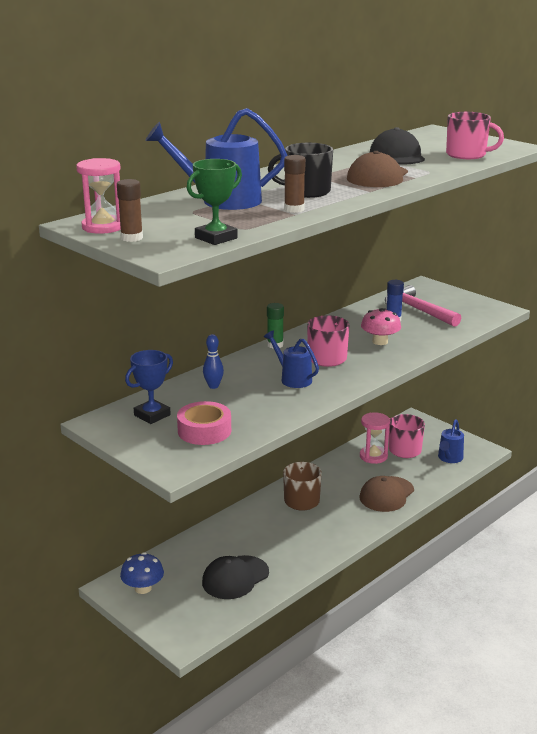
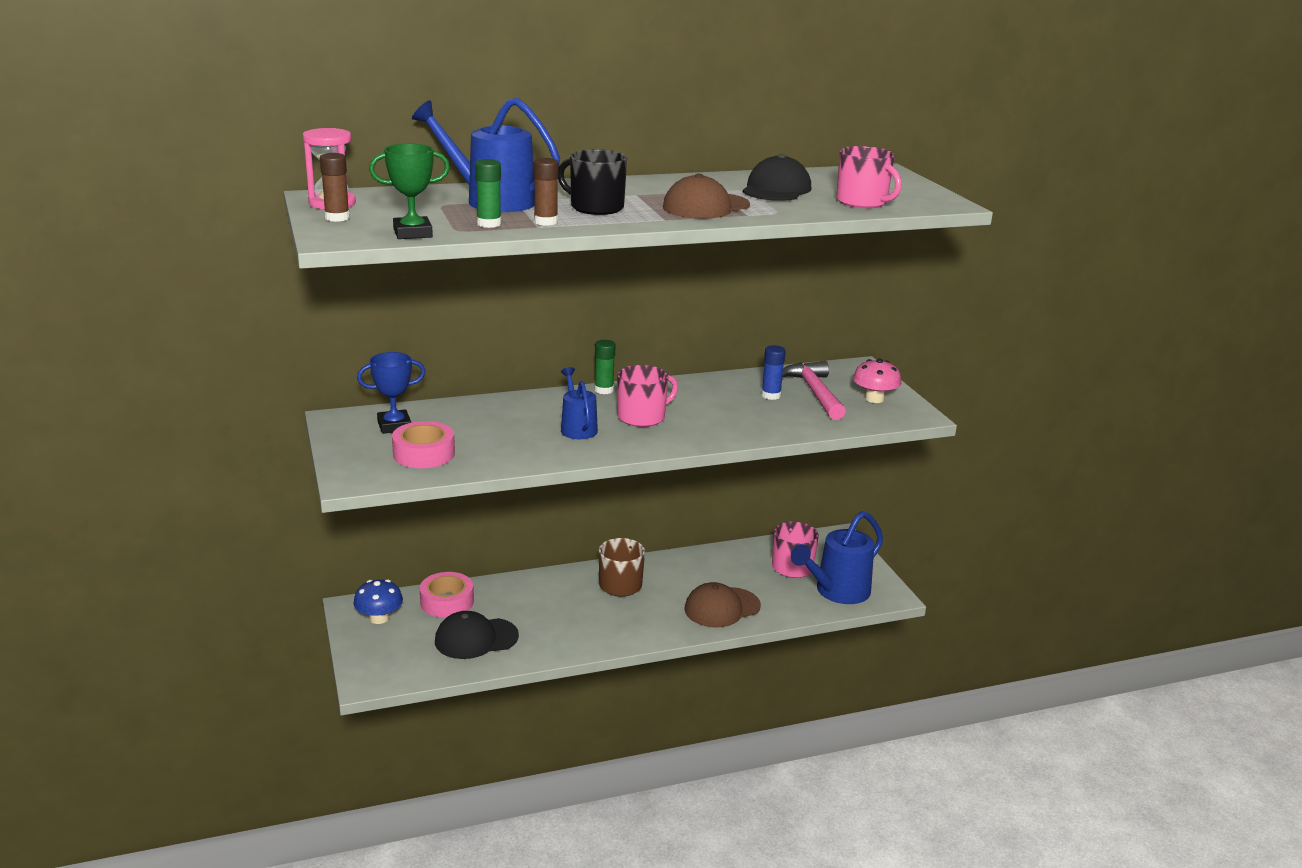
camera: 25 degrees right, 0 degrees up
blue bowling pin [203,334,224,389] -> none
pink hourglass [360,412,390,464] -> none
pink mushroom [361,308,401,345] -> pink mushroom moved to [853,359,901,403]
blue watering can [438,419,464,463] -> blue watering can [791,511,883,604], size x1.67
none -> pink tape [420,572,474,618]
none -> green glue stick [475,159,501,228]

